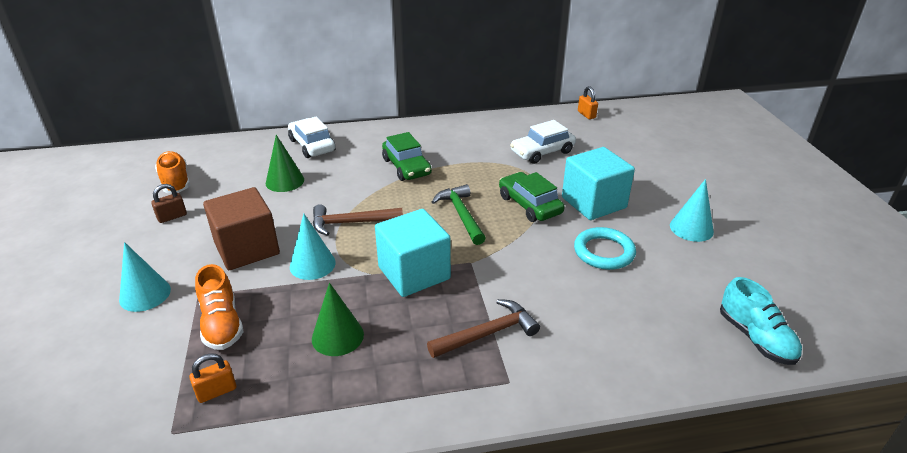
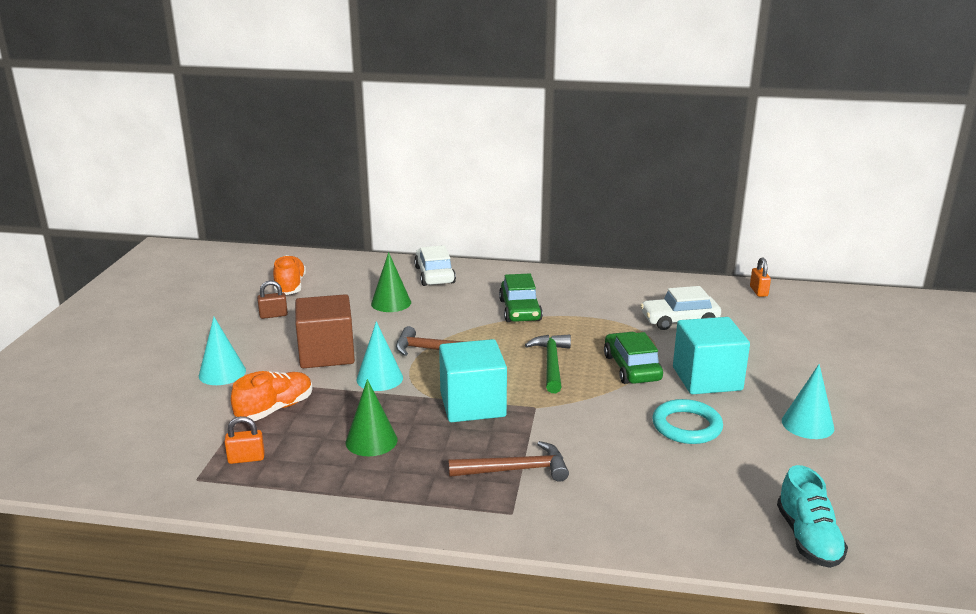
camera: 20 degrees right, 10 degrees down
orange shoe [195,264,243,350] -> orange shoe turned 135 degrees counterclockwise [231,371,313,421]

